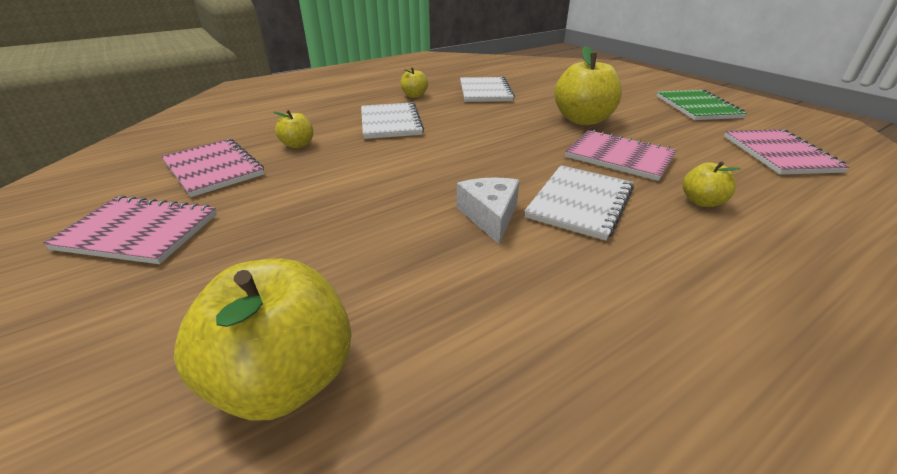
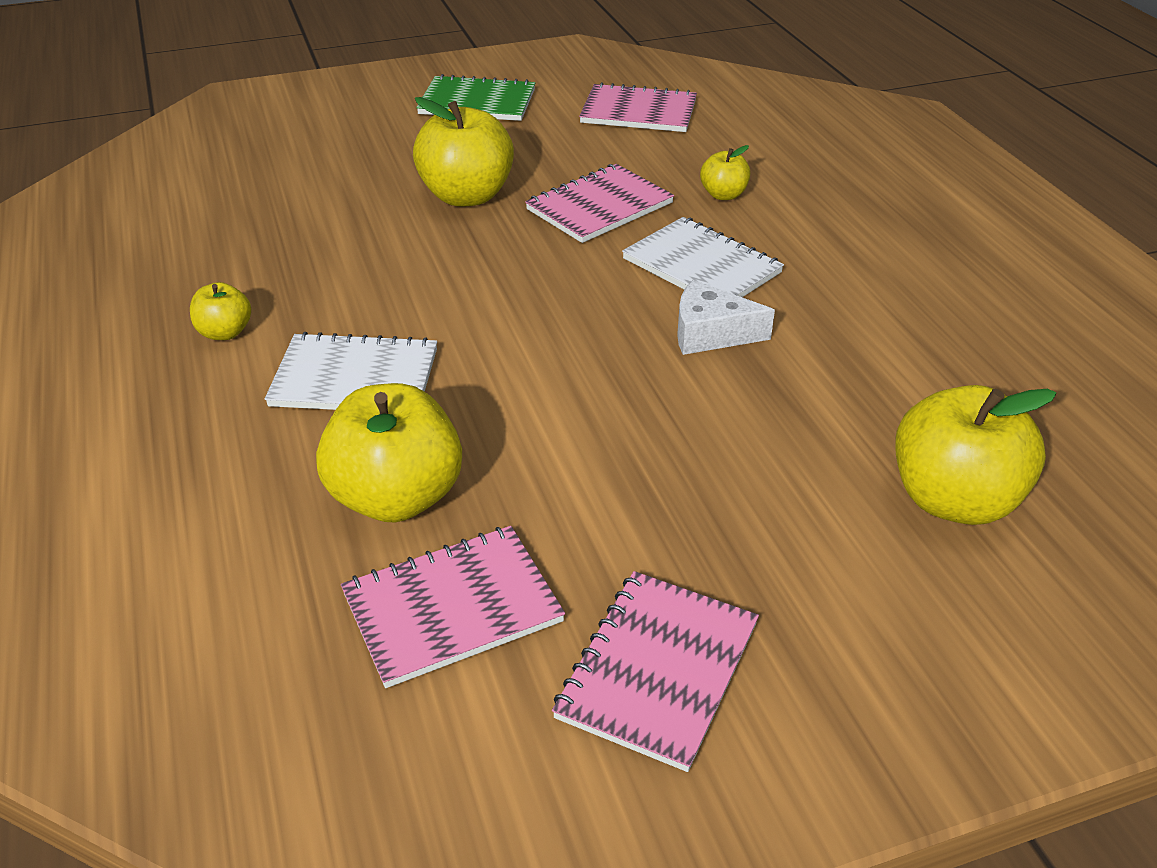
camera: 75 degrees left, 5 degrees up
yellow apple [273,110,313,148] -> yellow apple [316,383,462,522], size x1.98
white notebook [460,76,515,102] -> none

